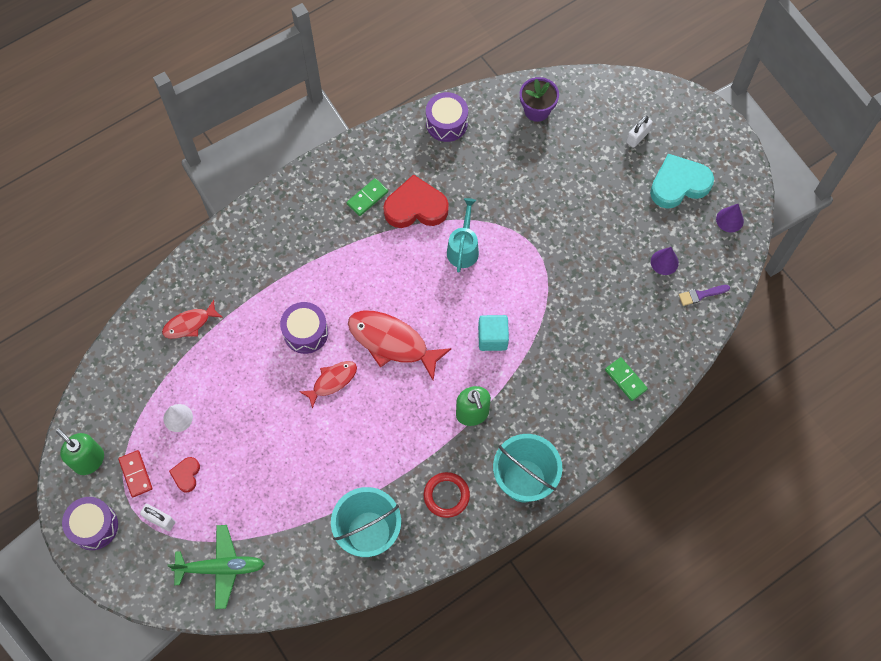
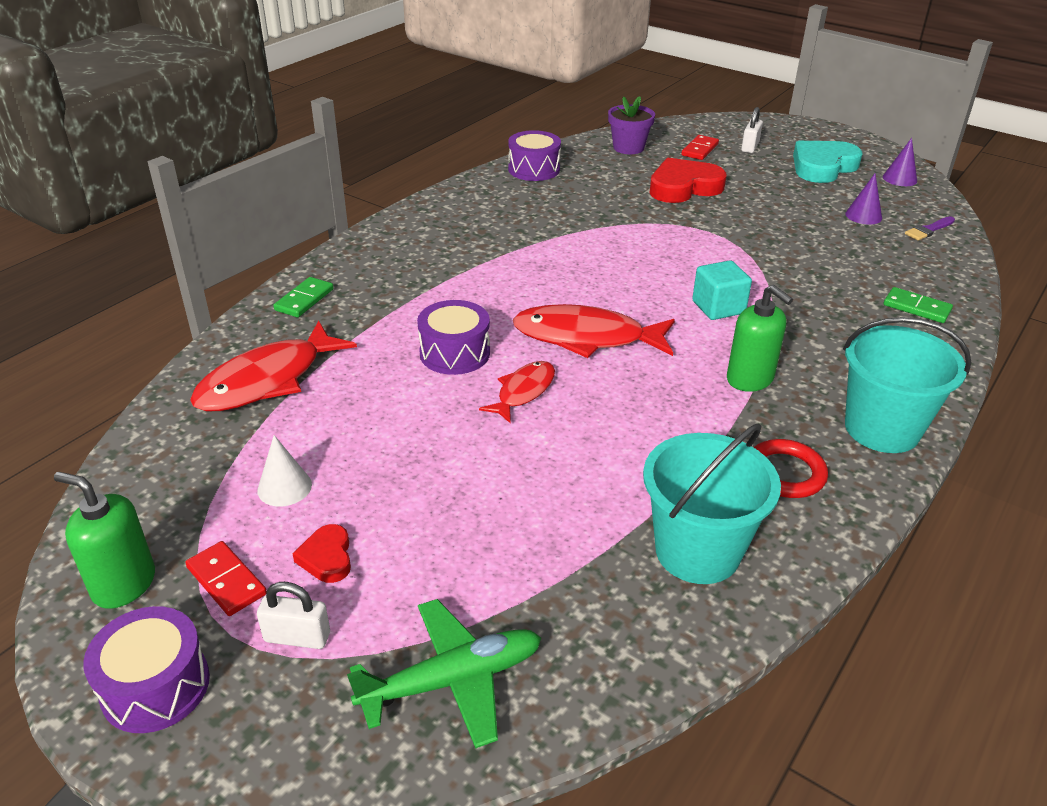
camera: 20 degrees left, 30 degrees down
red fish [162,300,223,339] -> red fish [190,321,357,412], size x1.73
green domino [347,178,388,216] -> green domino moved to [273,277,334,317]
red heart [383,174,449,228] -> red heart moved to [650,158,726,203]
turquoise watering can [447,198,479,273] -> none
none -> red domino [681,135,719,160]

